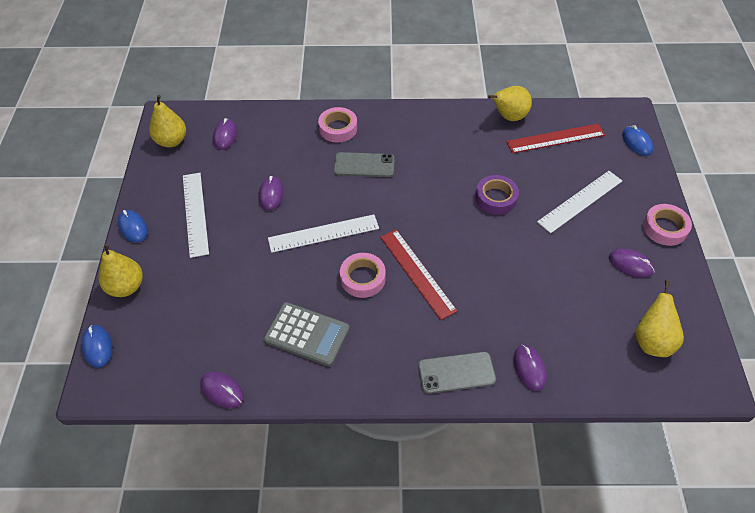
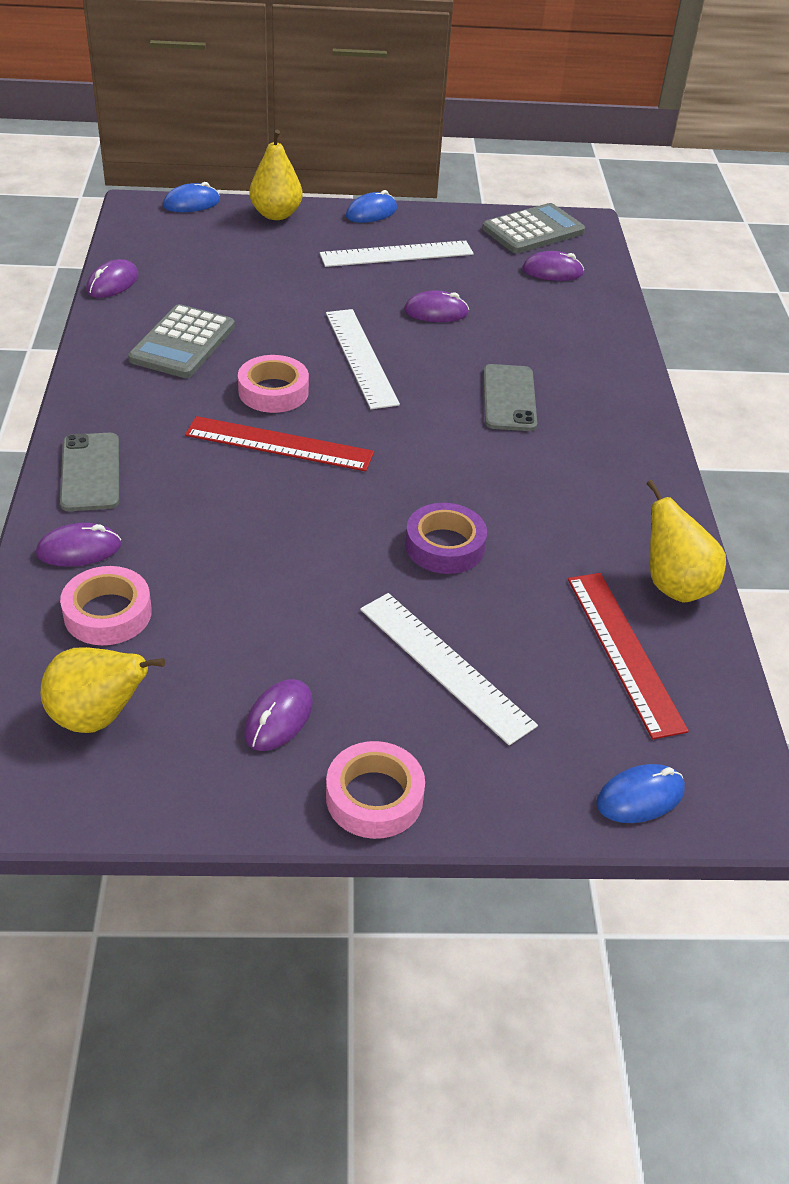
camera: 85 degrees right, 10 degrees down
yellow pear [149,95,186,148] -> grey calculator [482,203,585,253]
pink tape [318,107,357,142] -> pink tape moved to [60,566,152,645]
red ruler [380,229,457,320] -> red ruler turned 45 degrees clockwise [185,416,374,471]

